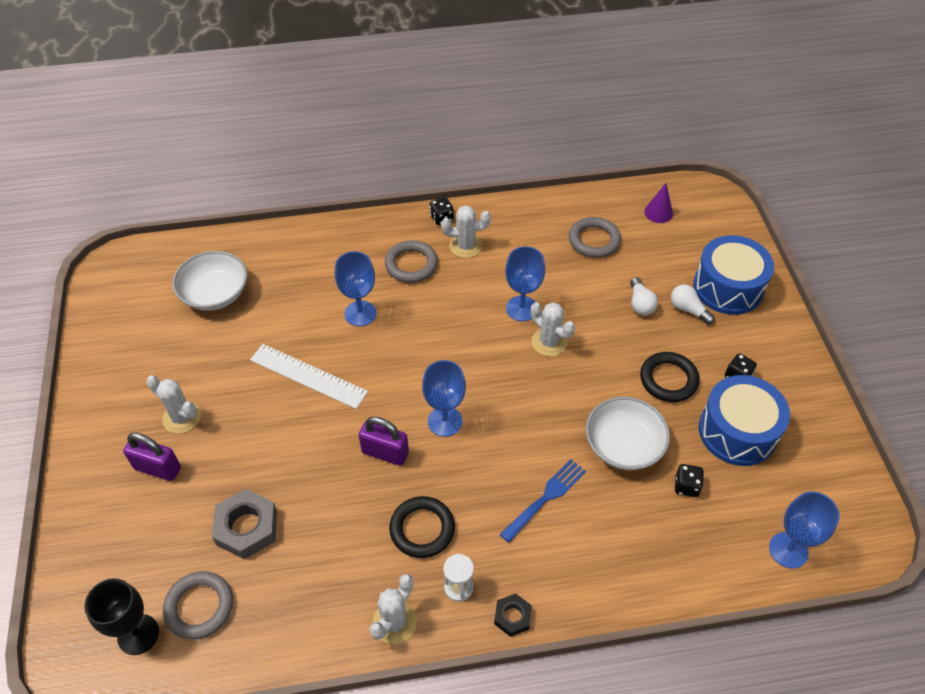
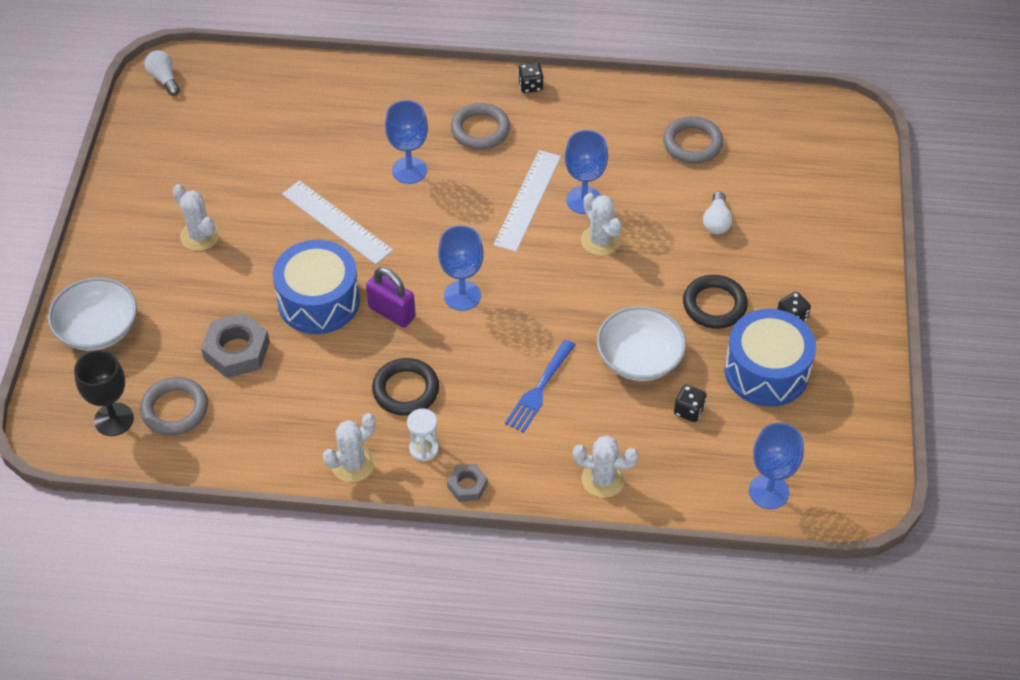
camera: 15 degrees right, 0 degrees up
purple padlock [123,433,181,481] -> none
white bowl [172,251,247,311] -> white bowl moved to [48,277,137,351]
white cactus [441,205,491,258] -> white cactus moved to [573,436,639,498]
black nut [494,593,532,637] -> grey nut [447,464,488,502]
blue fork [500,459,586,543] -> blue fork turned 150 degrees clockwise [505,340,575,433]
purple cone [644,183,673,223] -> none
white light bulb [671,284,715,325] -> white light bulb moved to [144,50,180,96]
blue drum [693,235,774,315] -> blue drum moved to [273,240,360,334]
none -> white ruler [493,150,561,252]

